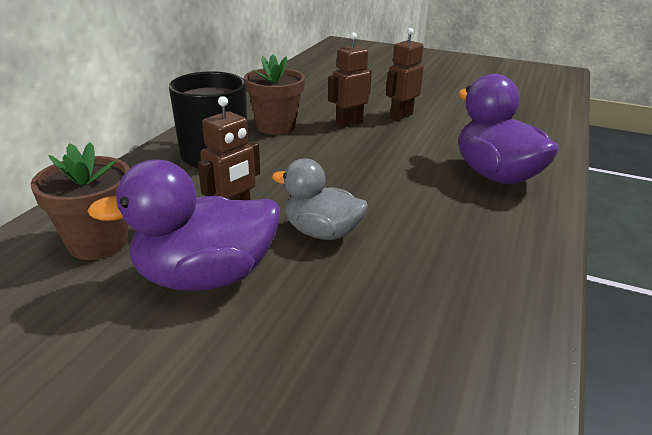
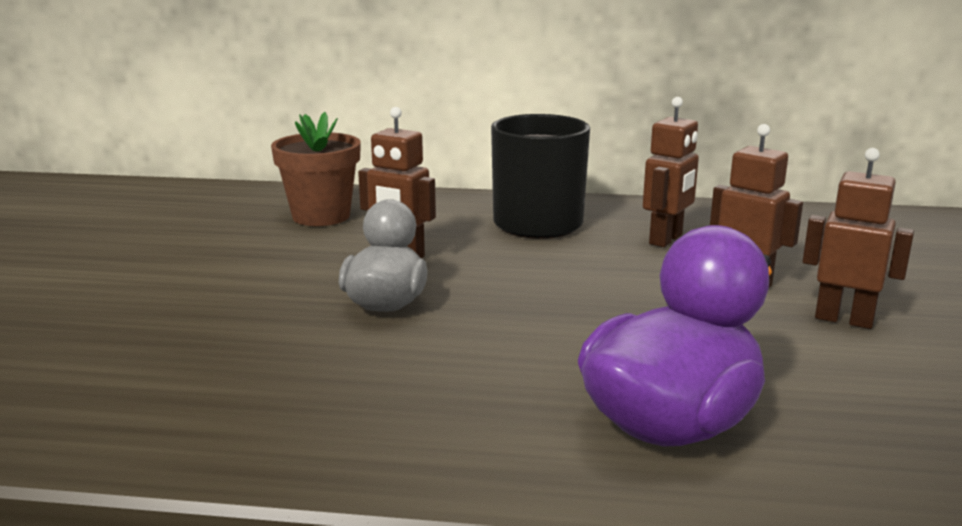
camera: 75 degrees right, 10 degrees down
purple duck [87,160,280,291] -> none
brown flower pot [244,54,305,135] -> brown robot [643,97,699,247]

